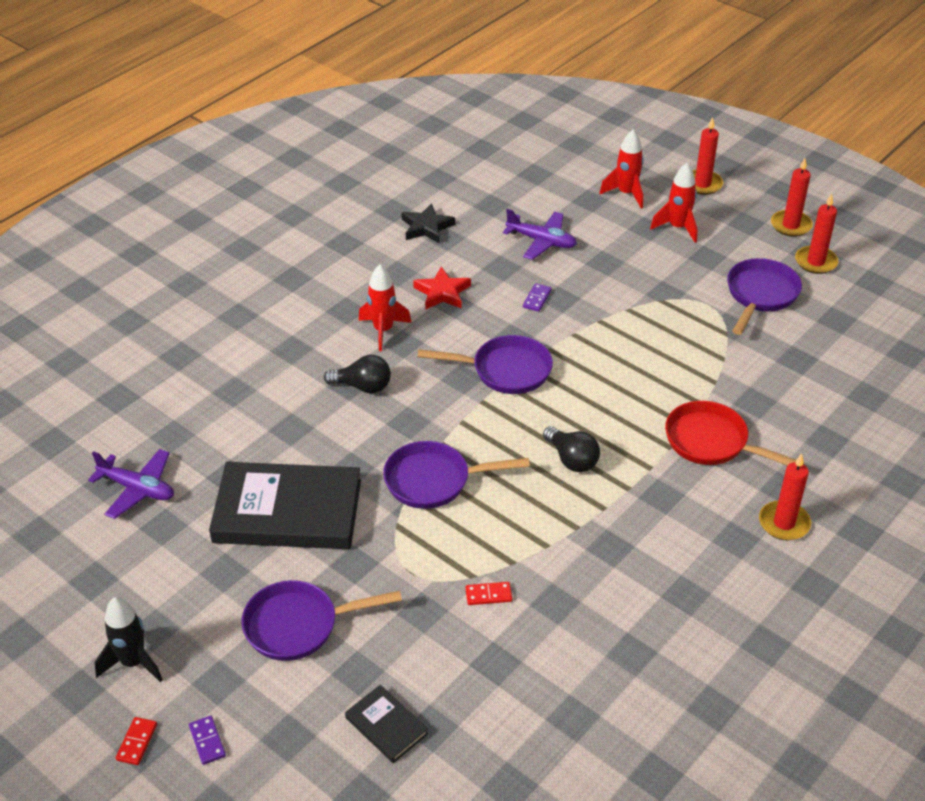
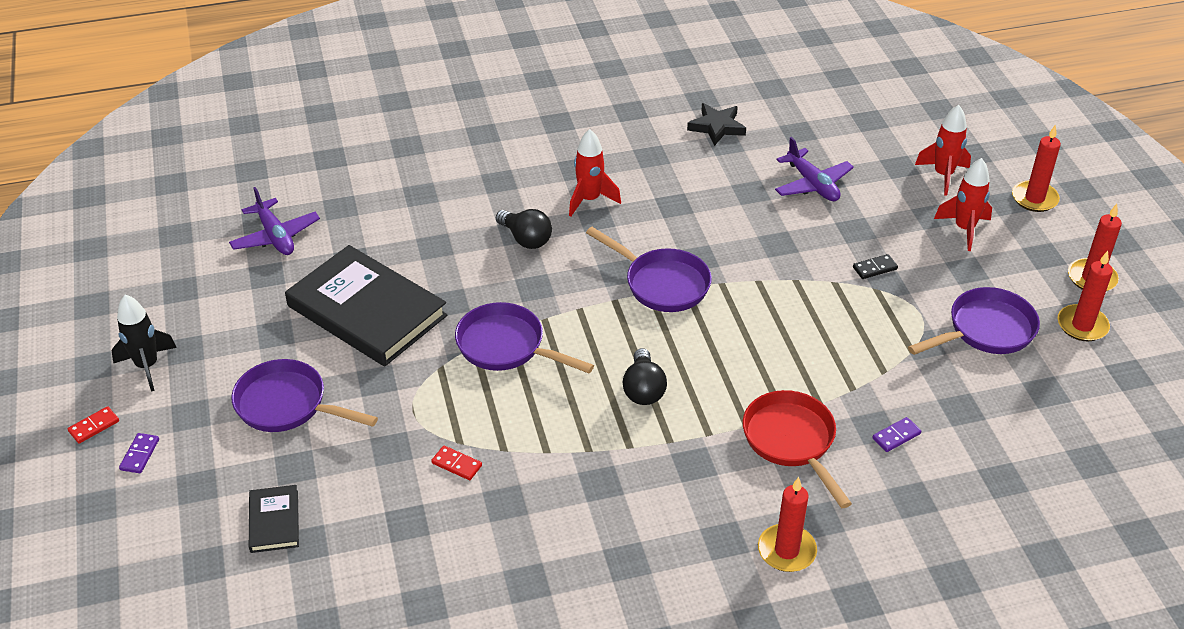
camera: 35 degrees right, 0 degrees up
red star [413,266,471,309] -> none
purple domino [523,283,552,312] -> purple domino moved to [872,417,921,452]
none -> black domino [853,254,898,279]

